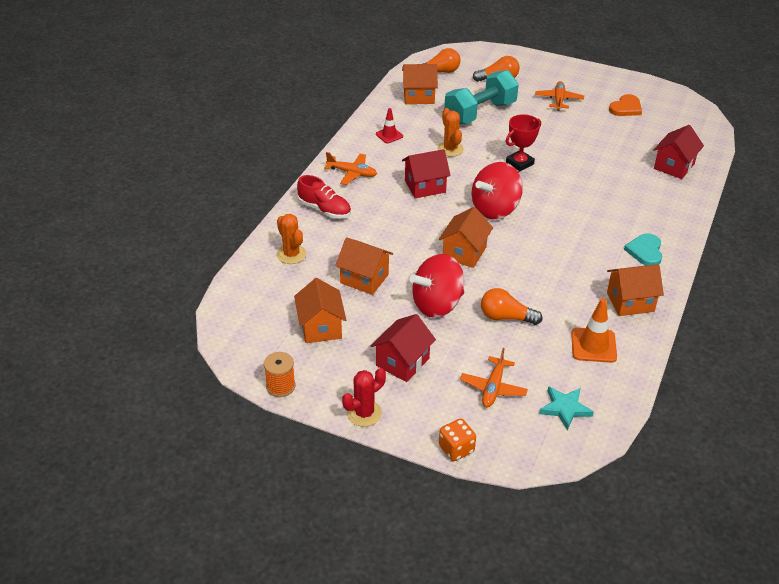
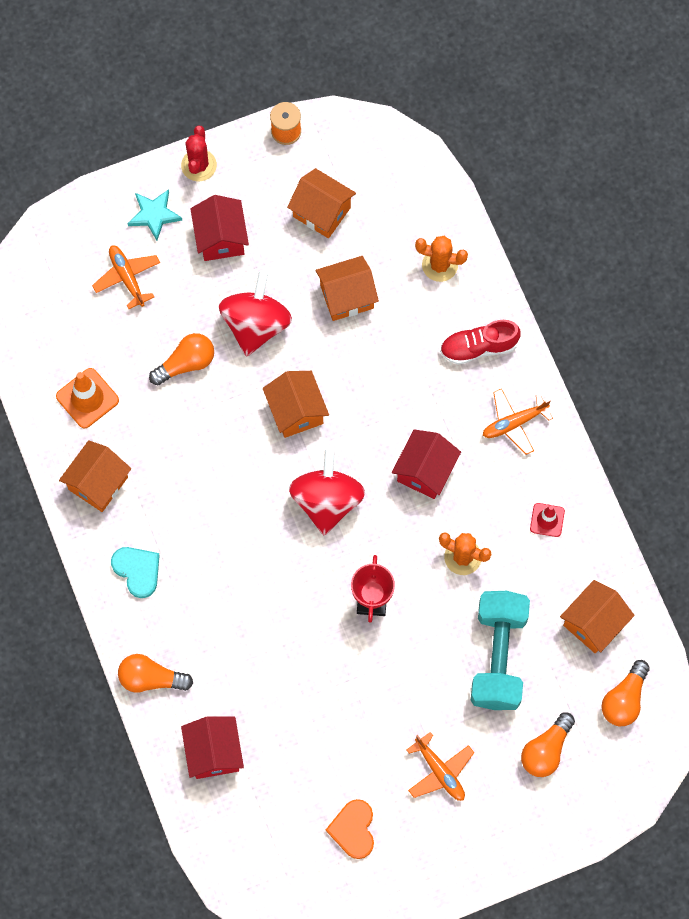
camera: 135 degrees right, 30 degrees up
orange dice [439,419,476,461] -> none
turquoise star [539,386,594,430] -> turquoise star moved to [127,189,183,241]
none -> orange light bulb [118,654,193,693]

